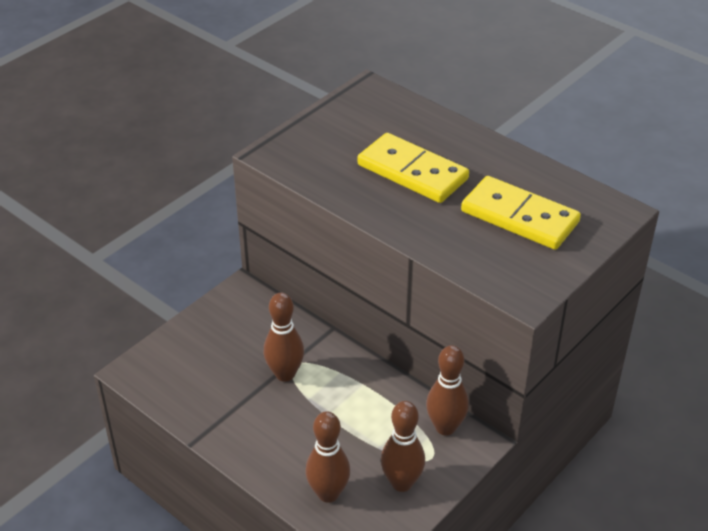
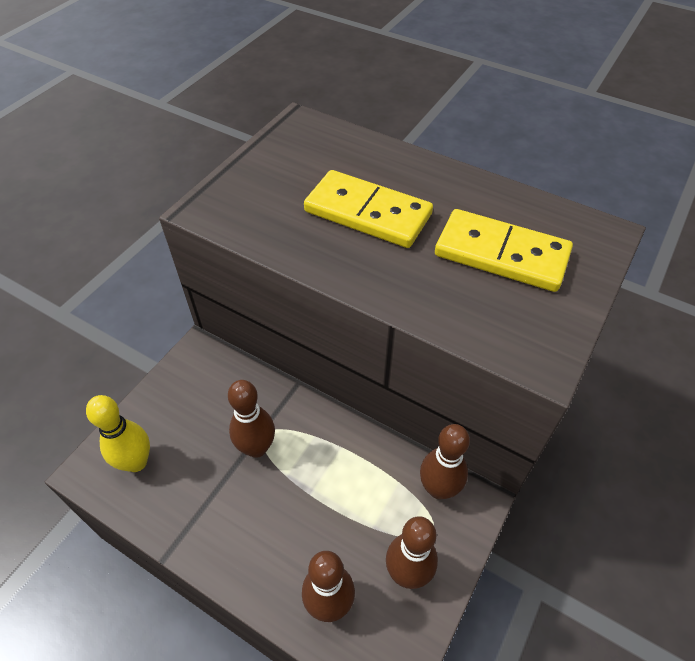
camera: 10 degrees left, 10 degrees up
none -> yellow bowling pin [86,395,150,472]

